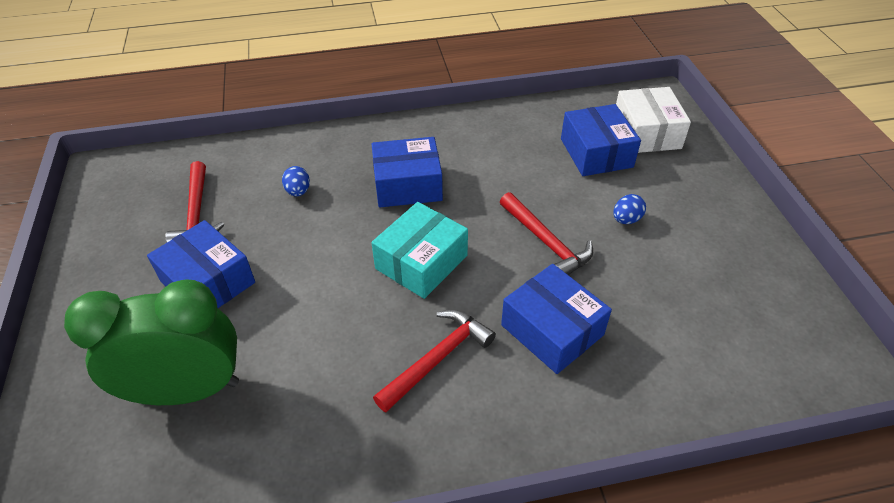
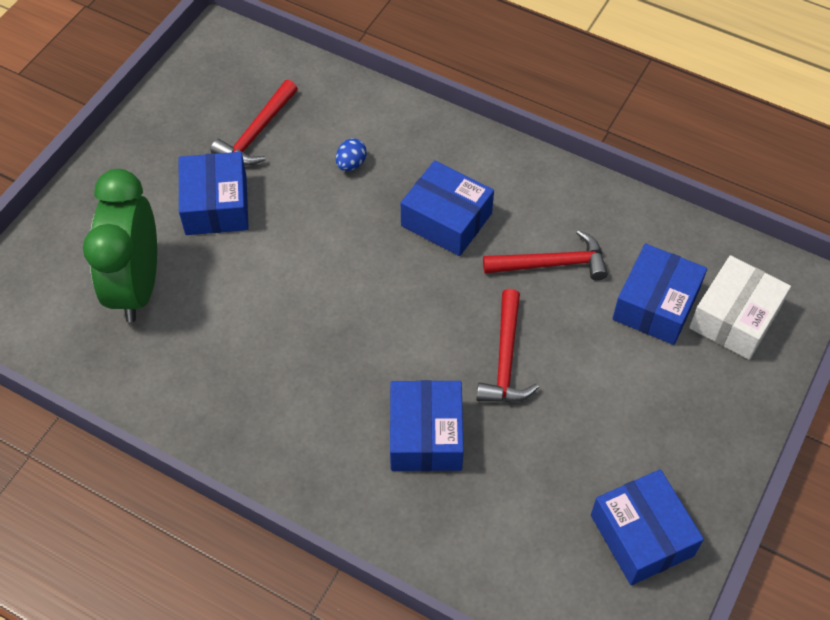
camera: 40 degrees right, 10 degrees up
green clock [64,279,239,405] -> green clock turned 120 degrees counterclockwise [83,169,157,322]
turquoise box [371,202,468,299] -> none
red hammer [373,310,496,412] -> red hammer moved to [483,230,608,281]
blue egg [613,194,646,224] -> none
none -> blue box [591,469,704,585]

